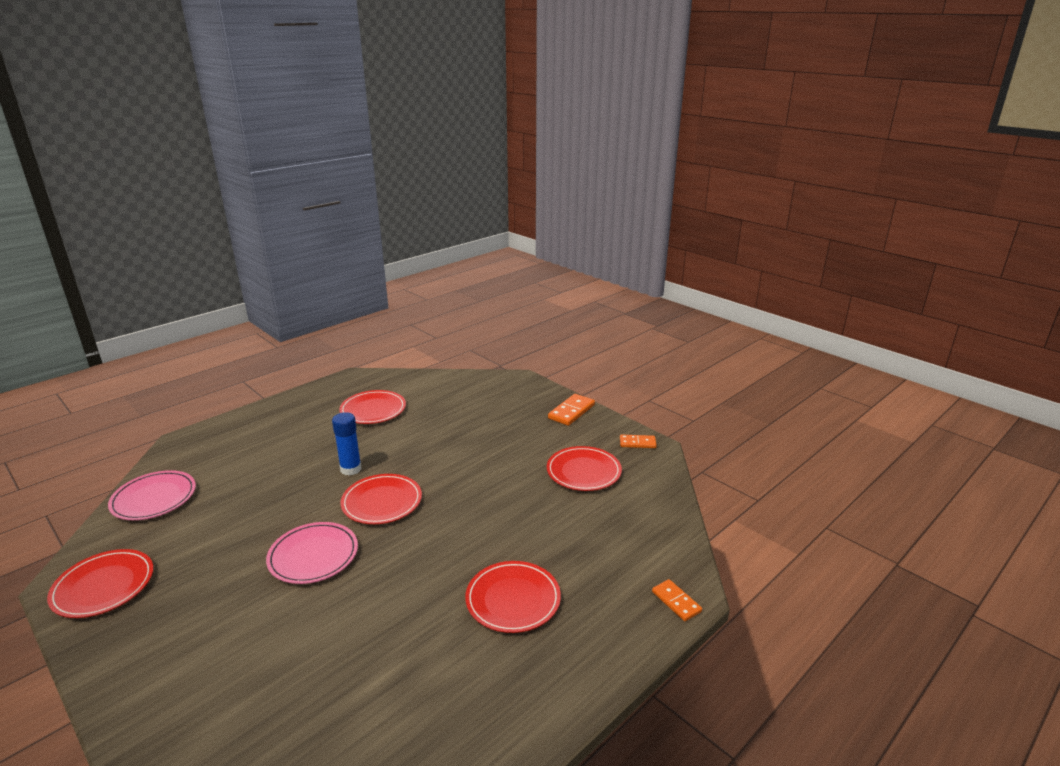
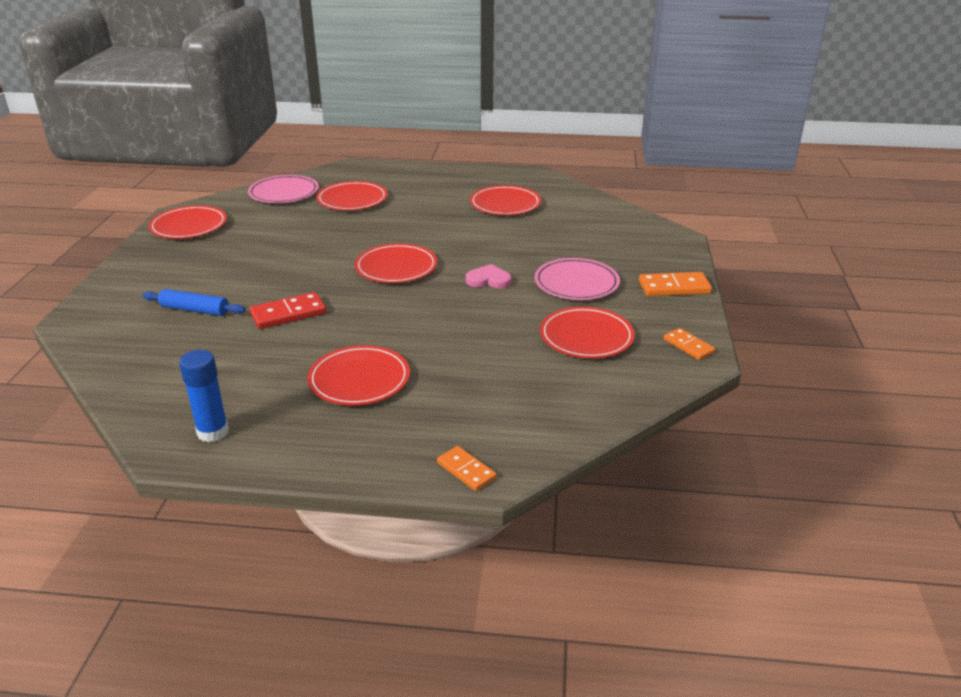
camera: 50 degrees right, 5 degrees up
pink plate [266,522,358,584] -> pink plate moved to [535,258,620,300]
blue glue stick [332,412,361,475] -> blue glue stick moved to [179,350,229,442]
orange domino [652,579,702,621] -> orange domino turned 60 degrees counterclockwise [437,446,497,491]
none -> blue rolling pin [142,289,245,316]
none -> red domino [250,292,326,329]
none -> red plate [316,181,388,210]
none -> pink heart [466,264,512,289]

